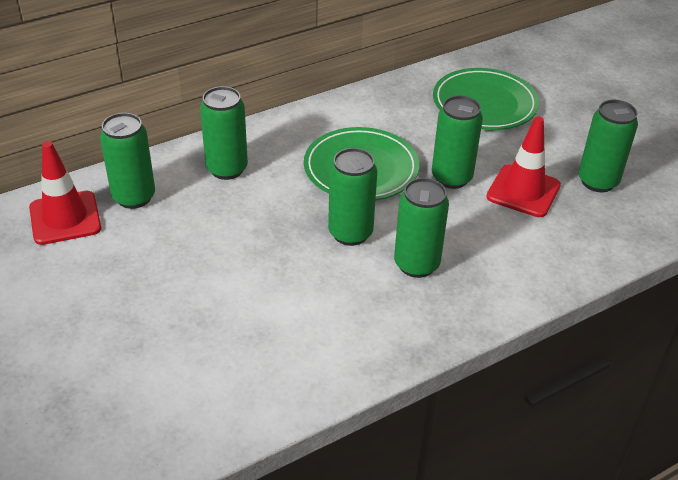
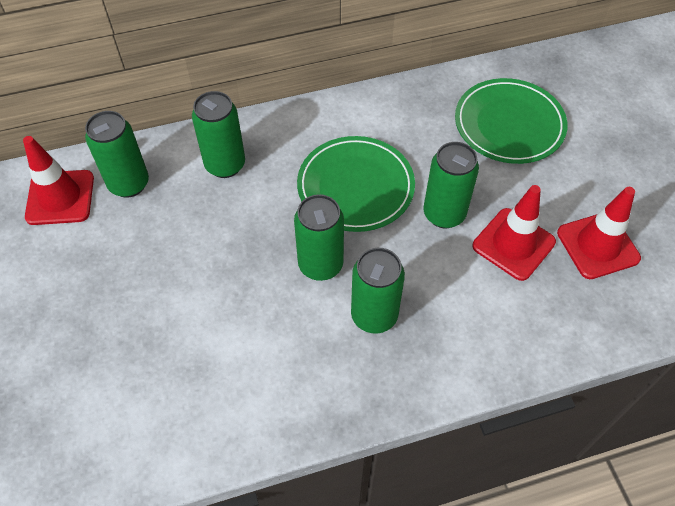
camera: 15 degrees right, 15 degrees up
green can [578,100,638,192] -> red traffic cone [557,187,641,279]

